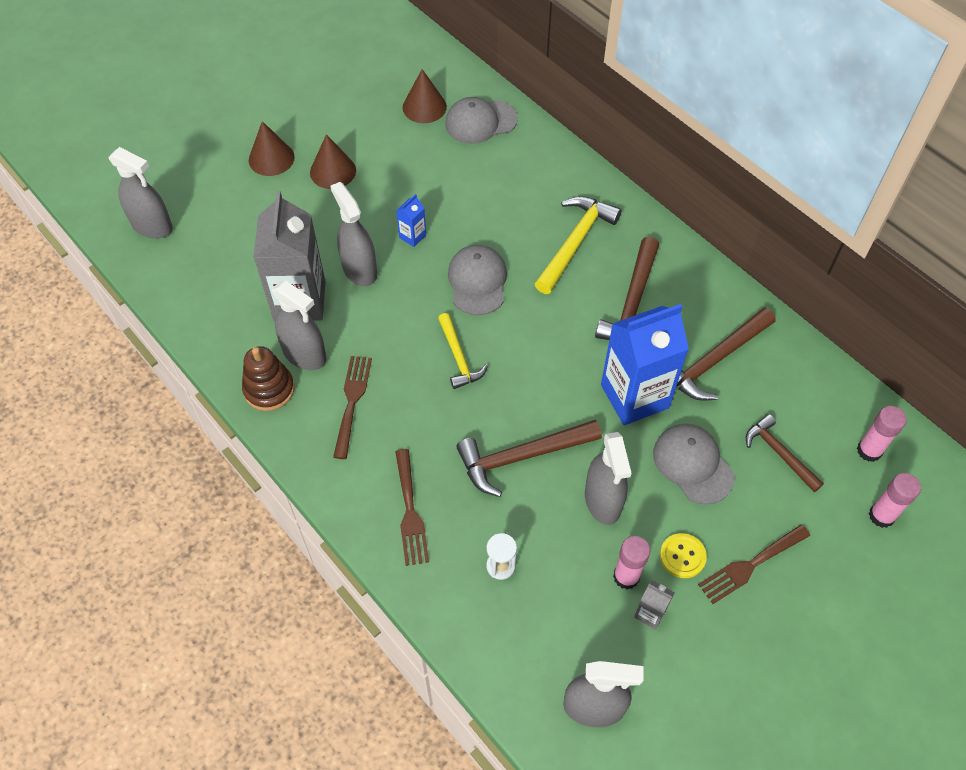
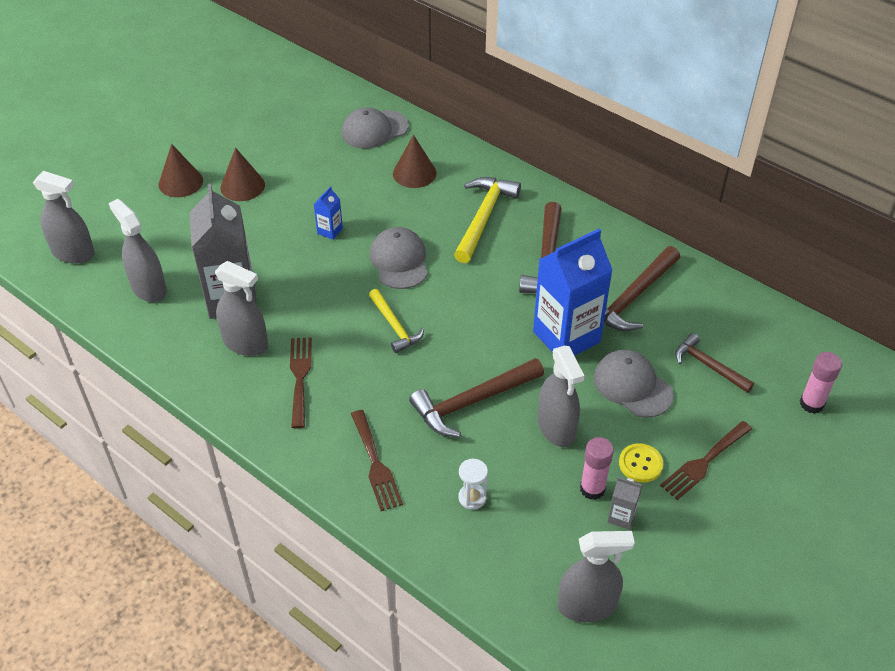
camera: 10 degrees left, 10 degrees down
brown stacking toy [242,346,294,411] -> none
grey spray bottle [330,182,377,286] -> grey spray bottle moved to [109,199,167,302]
brown cone [403,69,447,123] -> brown cone moved to [393,135,437,188]
pink glue stick [857,406,907,462] -> none

